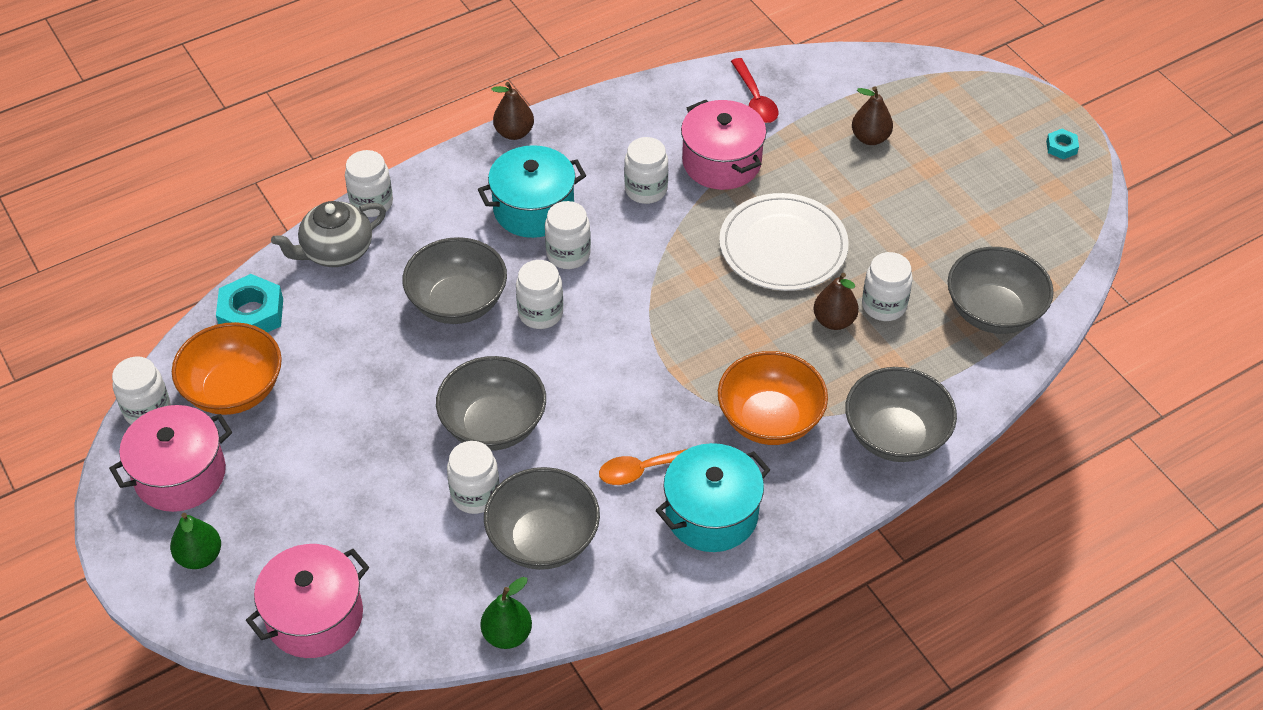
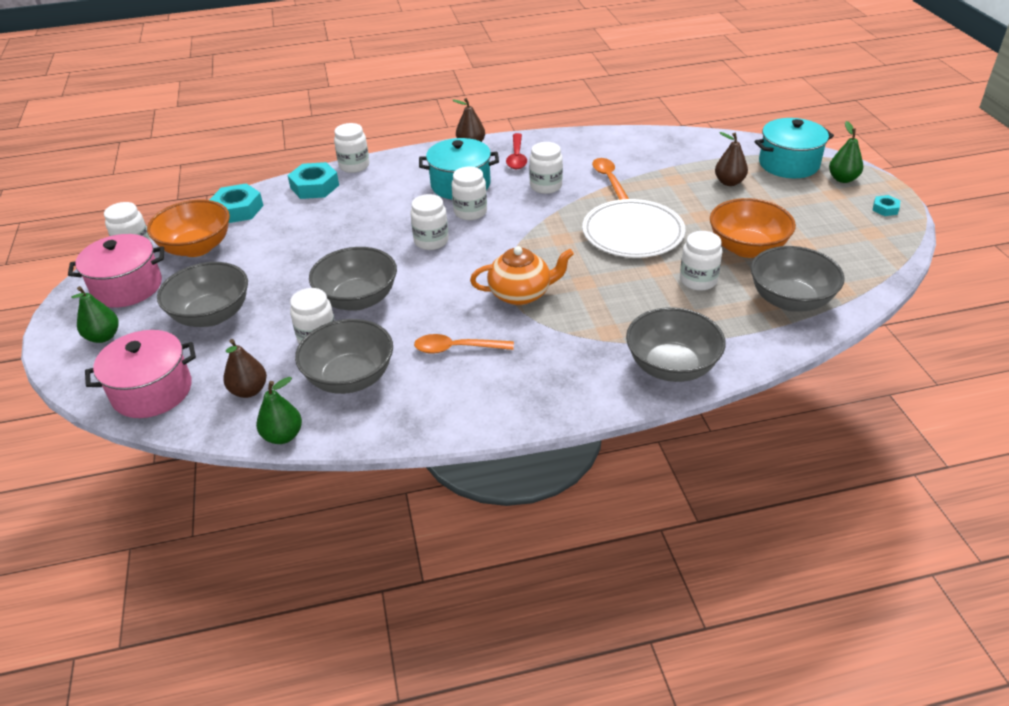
camera: 20 degrees right, 10 degrees down
grey teapot [271,201,386,267] -> turquoise nut [288,162,339,199]
grey bowl [402,237,507,324] -> grey bowl moved to [157,262,248,327]
turquoise pot [656,443,770,552] -> turquoise pot moved to [755,118,834,178]
pink pot [681,100,766,190] -> orange spoon [592,158,629,200]
orange bowl [718,351,828,445] -> orange bowl moved to [710,198,796,258]
red spoon [731,58,778,123] -> red spoon moved to [506,133,527,169]
brown pear [813,273,859,330] -> brown pear moved to [223,339,267,398]
none -> orange teapot [470,246,574,305]
none -> green pear [829,121,863,183]

